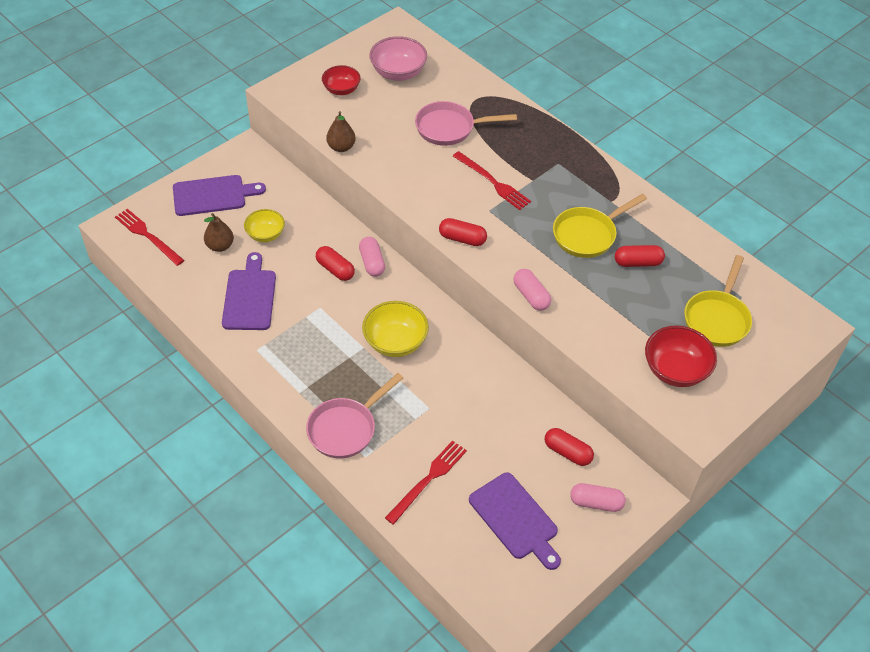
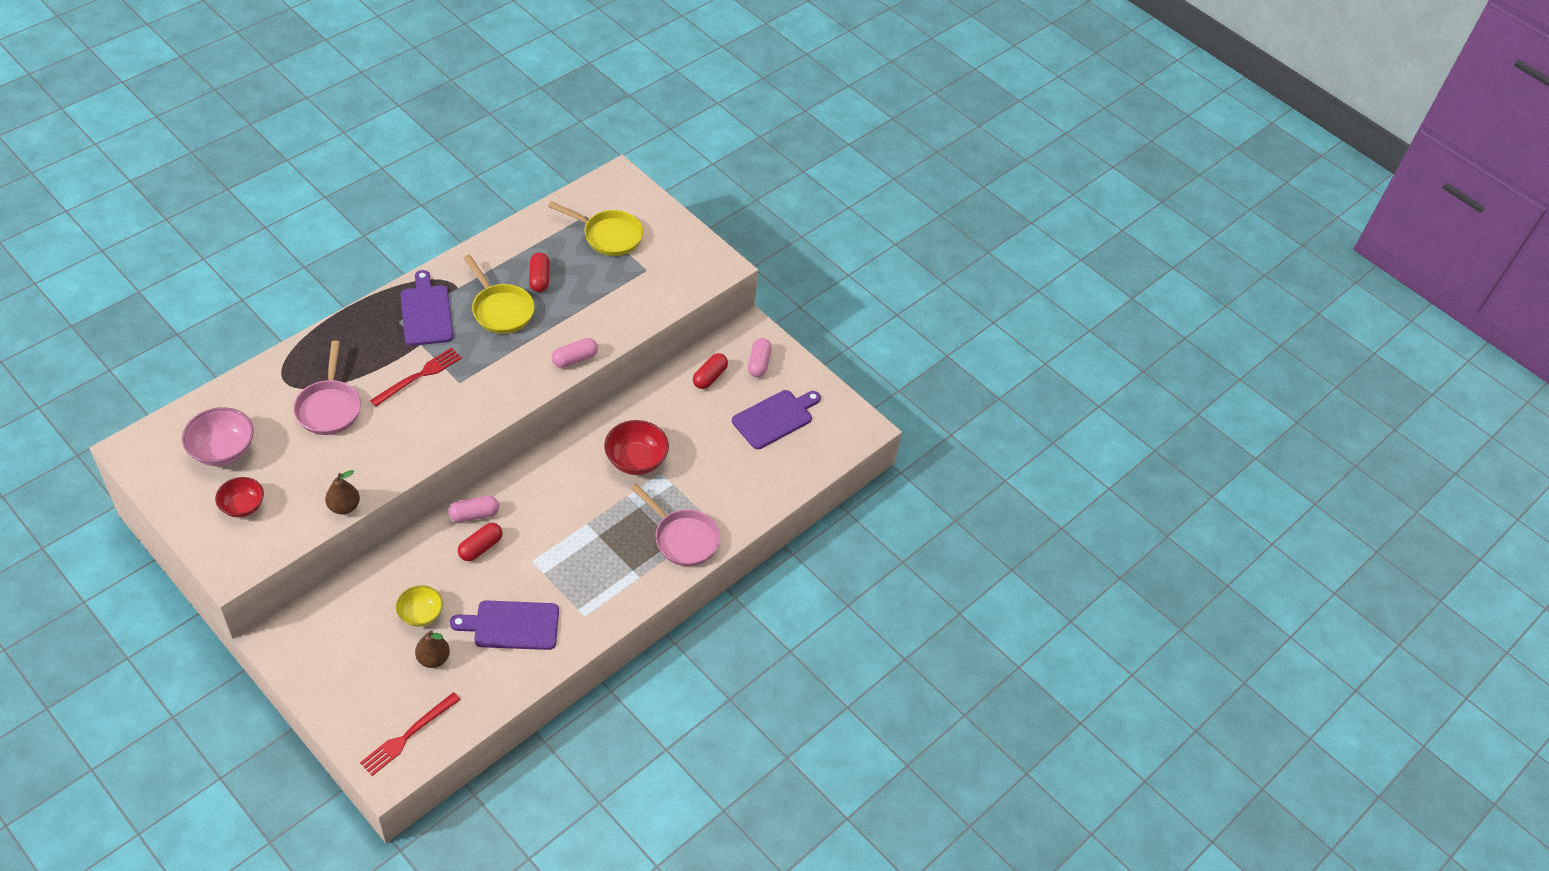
camera: 95 degrees left, 0 degrees up
purple cutting board [173,175,266,216] -> purple cutting board moved to [400,270,453,346]
yellow bowl [362,301,429,357] -> none
red fork [385,440,467,525] -> none
red capsule [439,218,487,246] -> none
red bowl [645,325,717,387] -> red bowl moved to [604,420,669,475]

